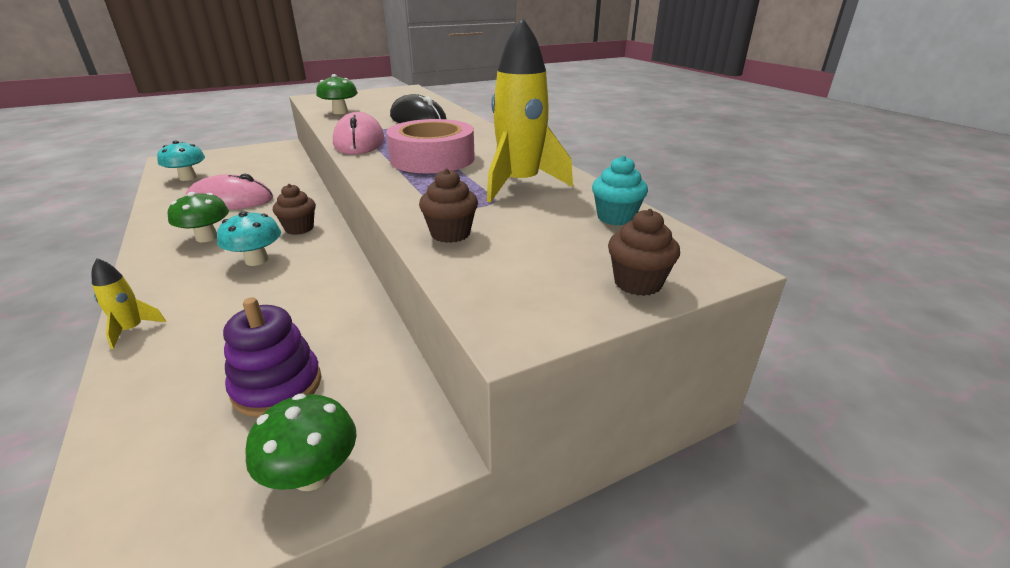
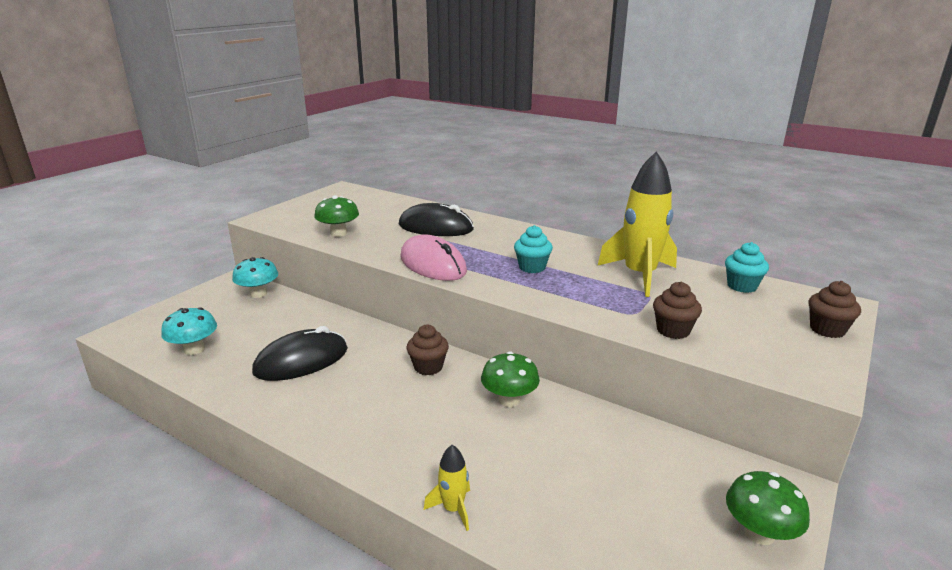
camera: 30 degrees left, 5 degrees down
green mushroom [168,192,229,242] -> green mushroom moved to [481,351,540,407]
pink mouse [185,174,273,210] -> black mouse [252,326,348,381]
turquoise mushroom [217,212,281,266] -> turquoise mushroom moved to [232,257,278,298]
purple stacking toy [223,297,321,417] -> none
pink tape [386,119,475,173] -> turquoise cupcake [514,225,553,273]

